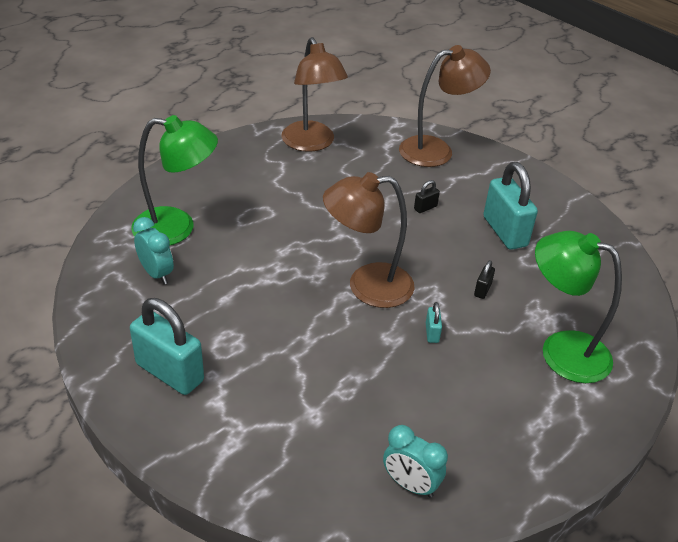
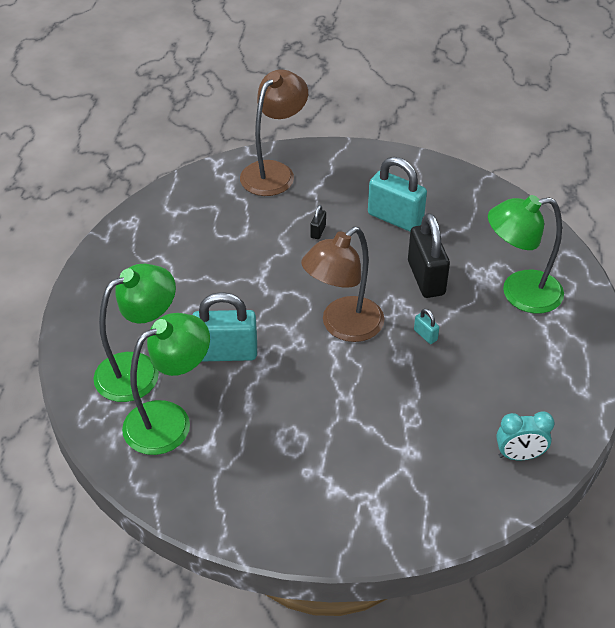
camera: 35 degrees left, 5 degrees up
turquoise padlock [130,298,204,395] -> turquoise padlock moved to [193,292,257,362]
turquoise clock [133,217,174,284] -> green lamp [122,313,210,455]
brown lamp [281,37,348,152] -> none
black padlock [474,260,495,299] -> black padlock [408,213,450,298], size x2.34

